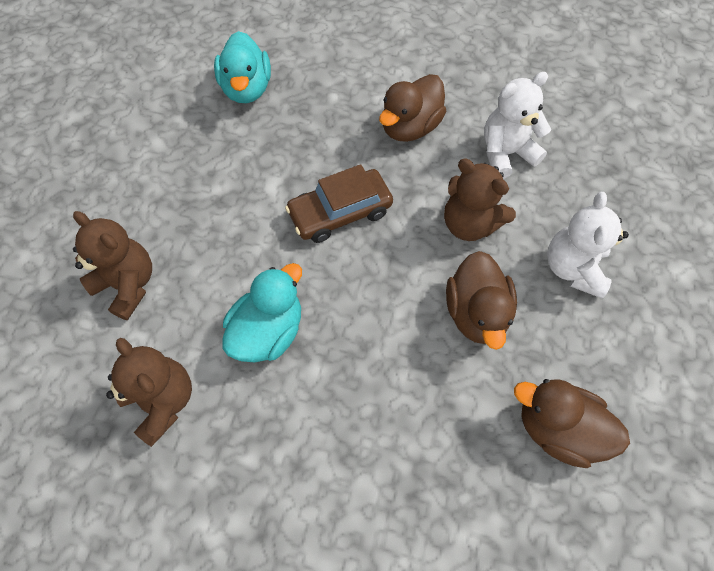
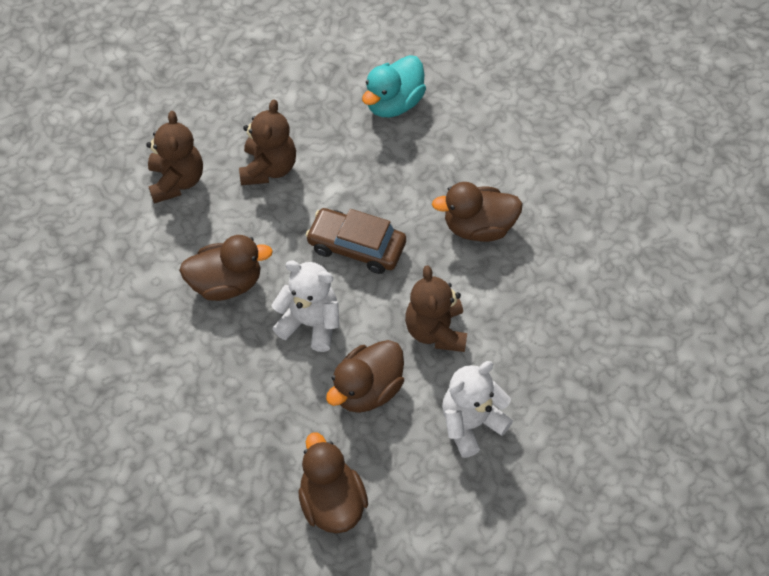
camera: 45 degrees right, 5 degrees down
brown teddy bear [106,338,192,447] -> brown teddy bear moved to [239,99,296,185]
turquoise duck [222,263,302,362] -> brown duck [179,235,273,301]
white teddy bear [484,72,551,179] -> white teddy bear moved to [271,260,339,352]

